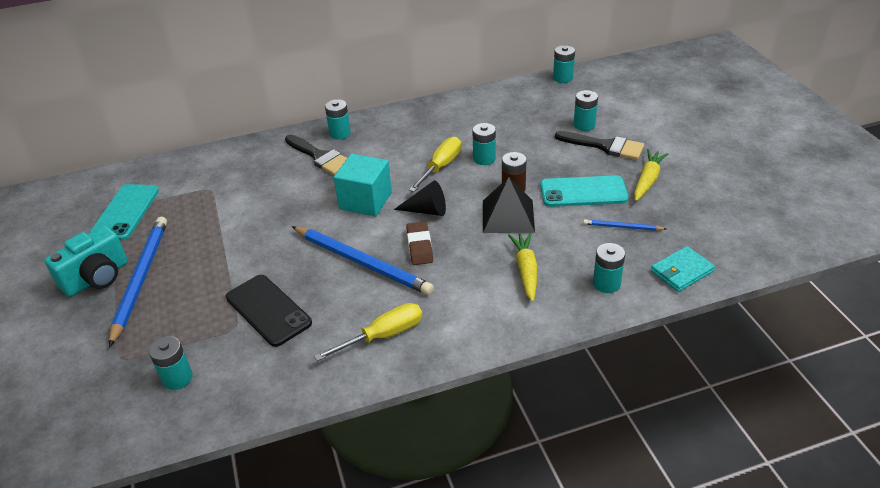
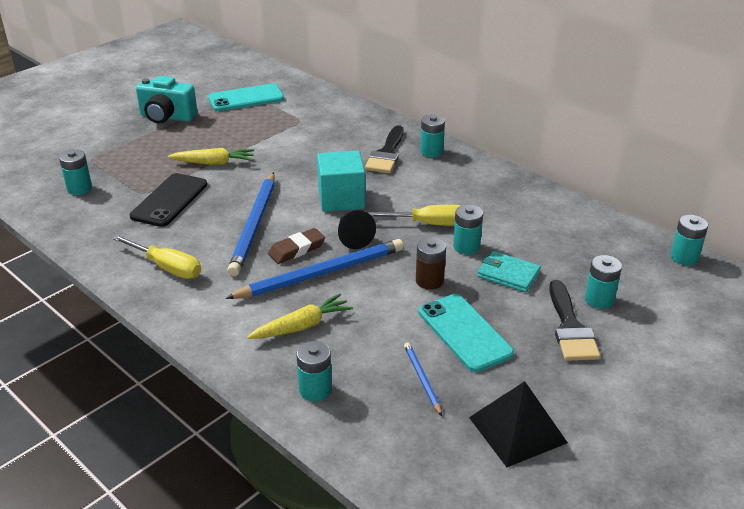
camera: 60 degrees right, 5 degrees down
blue pencil [109,217,167,347] -> blue pencil moved to [225,239,403,299]
black pyramid [483,177,535,233] -> black pyramid moved to [469,381,568,467]
yellow carrot [634,149,668,201] -> yellow carrot moved to [168,148,254,165]
turquoise wallet [651,246,715,292] -> turquoise wallet moved to [477,251,541,293]

